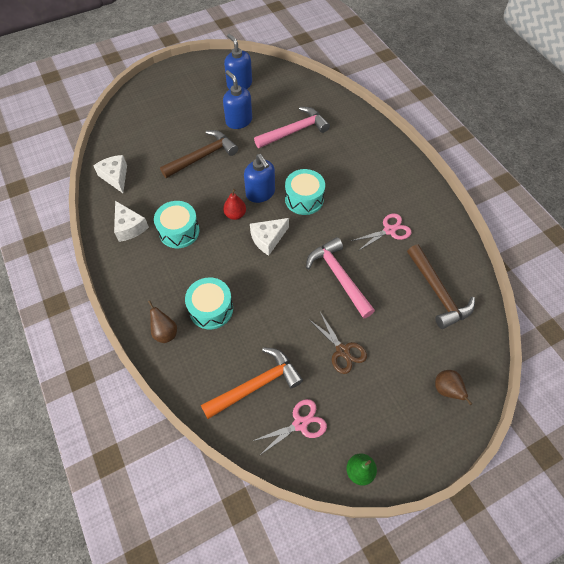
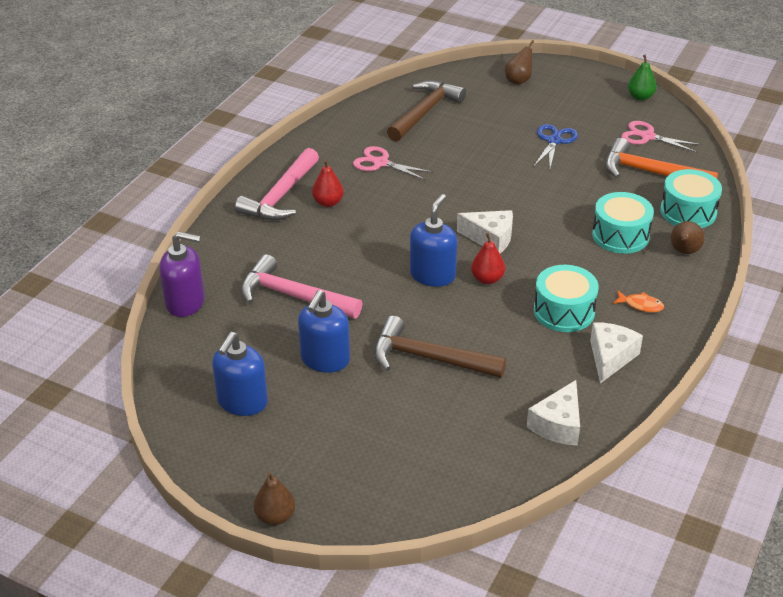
camera: 125 degrees left, 20 degrees down
turquoise drum [285,169,325,215] -> turquoise drum moved to [660,169,722,228]
pink hammer [306,237,375,318] -> pink hammer moved to [235,148,319,221]
brown scissors [310,312,367,374] -> blue scissors [534,124,578,168]
none -> purple soap dispenser [159,231,205,317]
none -> brown pear [254,471,295,525]
none -> red pear [312,160,344,207]
none -> orange fish [613,291,664,312]

